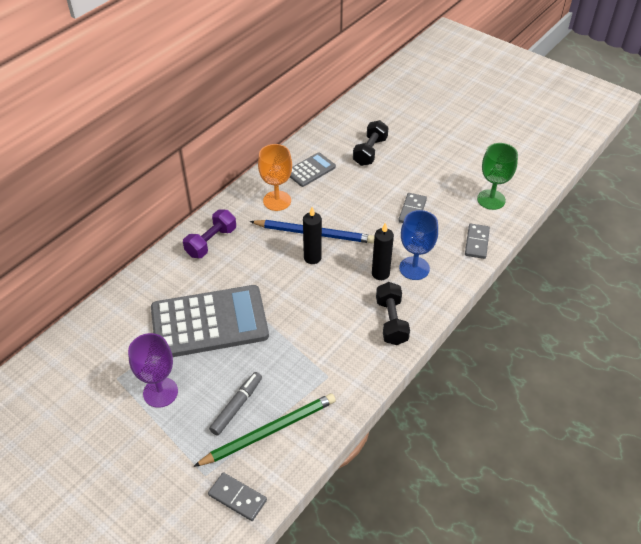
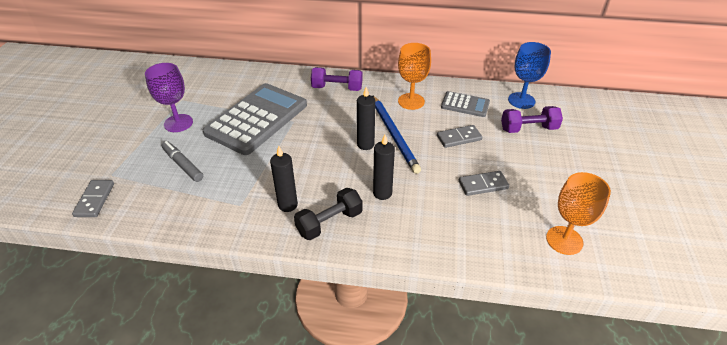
camera: 60 degrees right, 5 degrees down
grey calculator [151,285,269,357] -> grey calculator turned 105 degrees counterclockwise [203,83,307,155]
green pencil [193,393,336,467] -> none
grey marker [209,372,262,436] -> grey marker turned 135 degrees counterclockwise [162,141,203,182]
black dumbbell [353,120,389,166] -> purple dumbbell [501,106,563,133]
blue goblet [399,210,438,280] -> blue goblet moved to [508,42,551,109]
grey domino [465,223,490,259] -> grey domino moved to [437,125,482,148]
green goblet [477,143,518,210] -> orange goblet [546,172,611,255]
none -> black candle [270,145,298,212]

